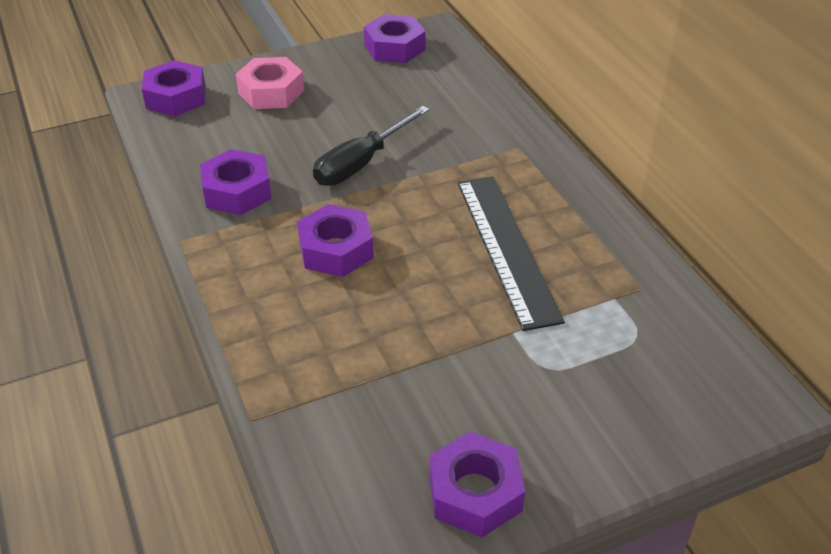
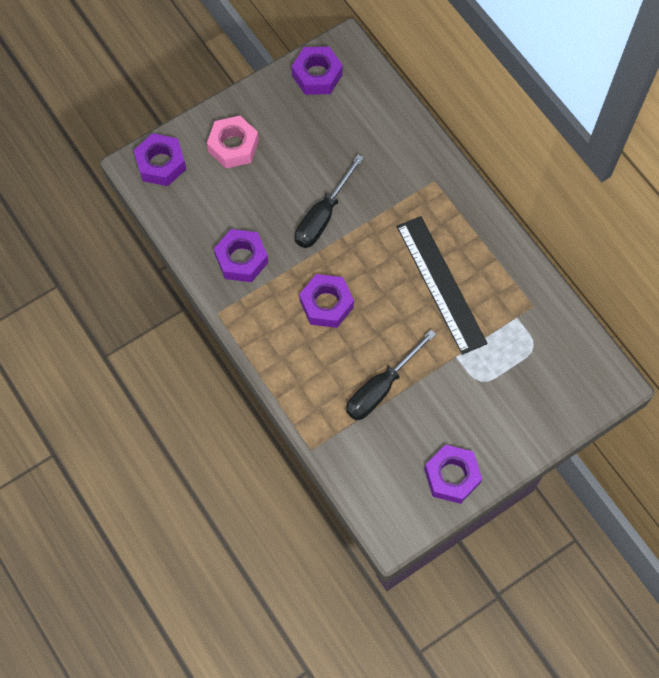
camera: 10 degrees left, 25 degrees up
none -> black screwdriver [346,330,436,420]

